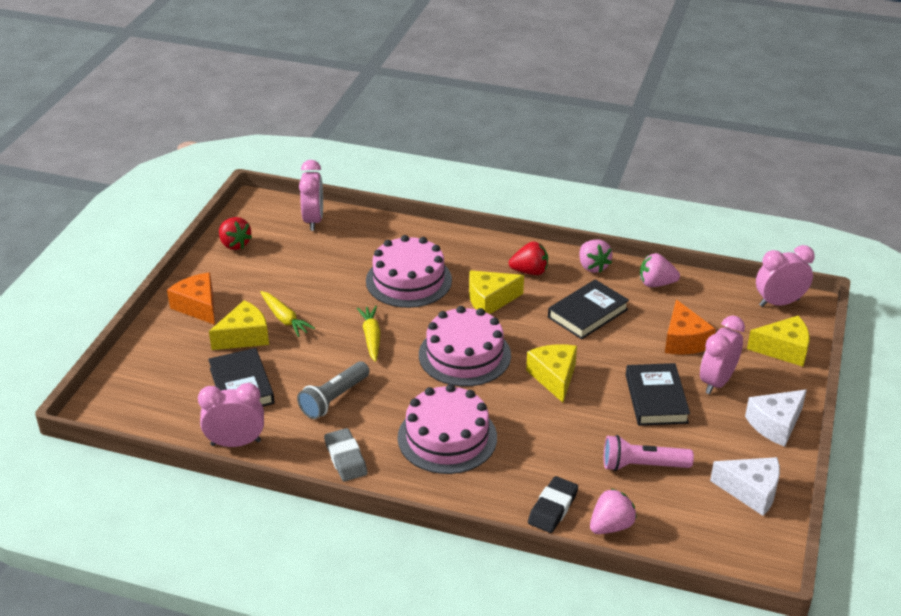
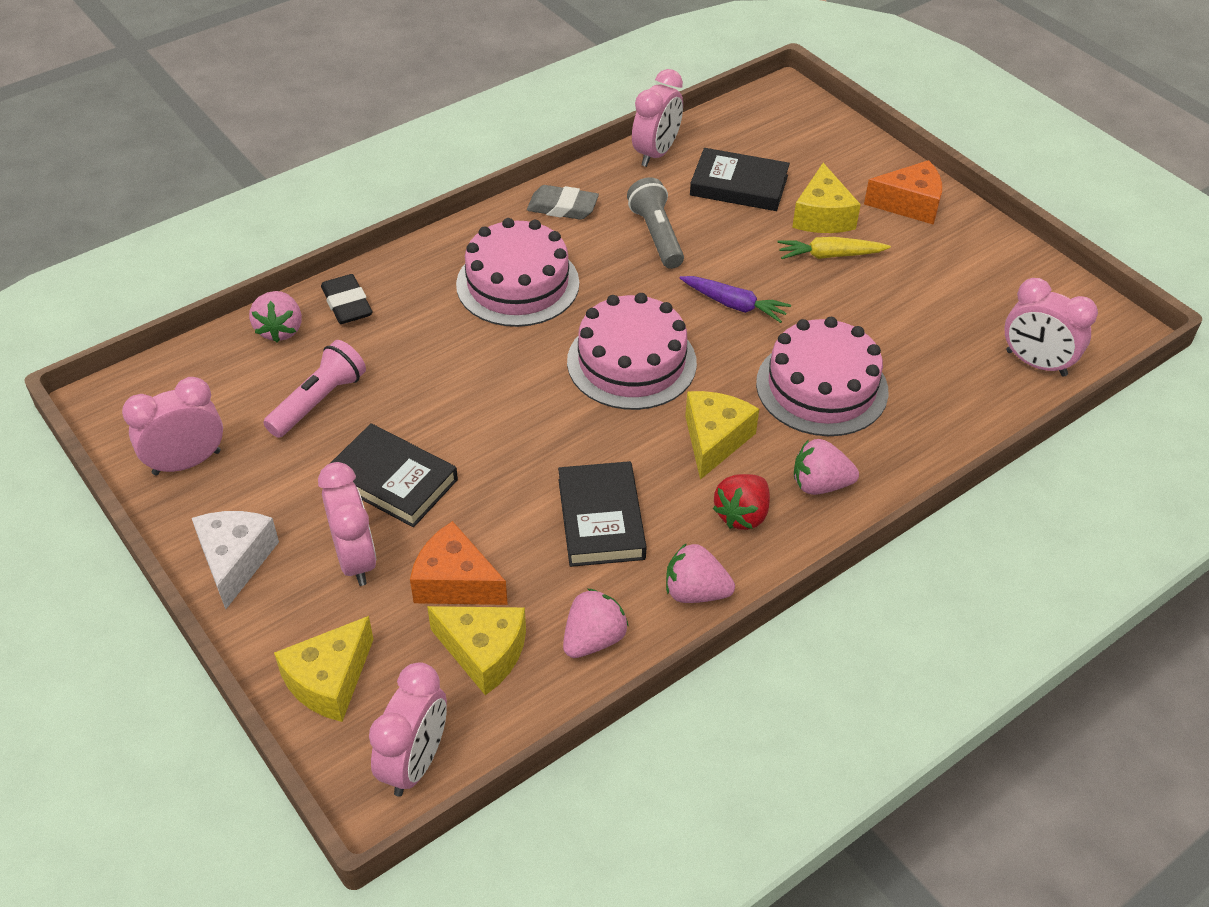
camera: 125 degrees right, 10 degrees up
red strawberry [219,217,252,250] -> none
yellow carrot [357,306,381,362] -> purple carrot [679,276,791,323]
yellow cheese [526,344,577,403] -> yellow cheese moved to [427,606,526,695]
white cheese [710,457,780,516] -> pink clock [122,377,223,475]
none -> pink strawberry [794,439,859,495]

